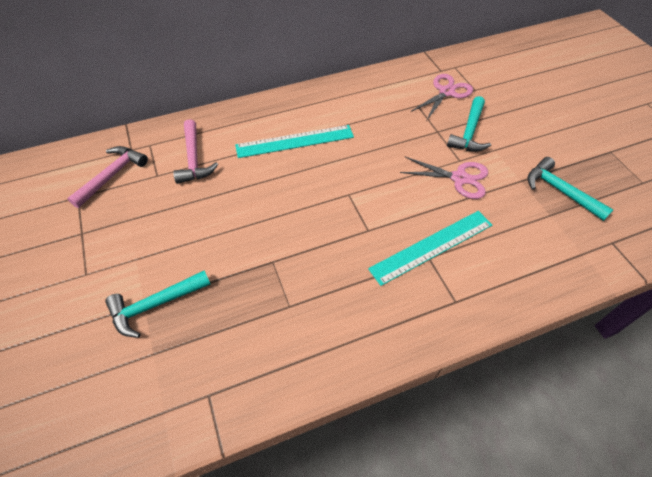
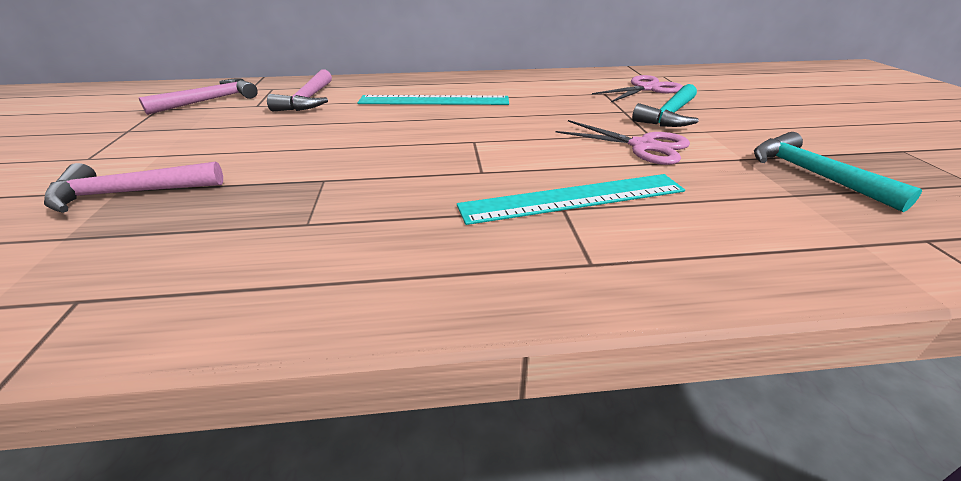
camera: 15 degrees right, 20 degrees down
turquoise hammer [105,270,211,338] -> pink hammer [44,162,223,213]

